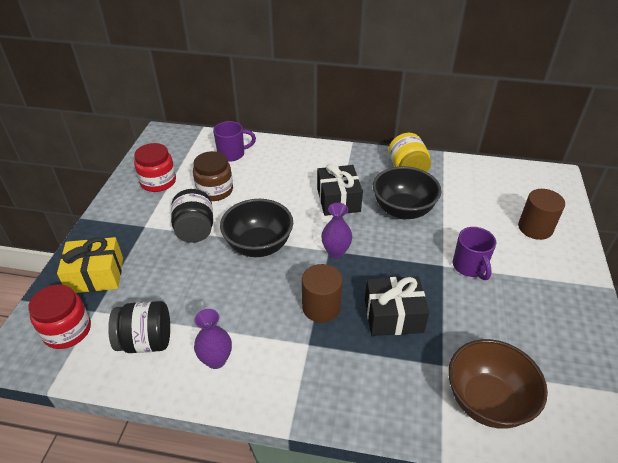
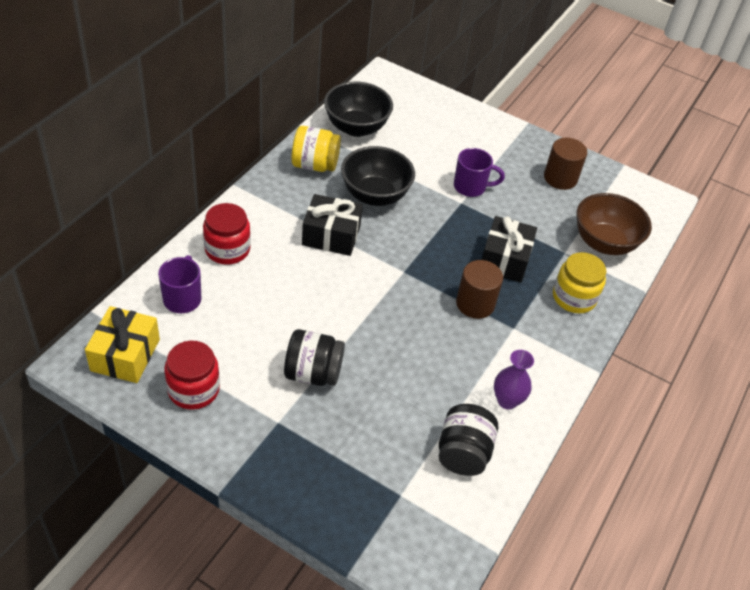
camera: 75 degrees left, 5 degrees up
red jar [28,284,91,349] -> red jar moved to [203,203,251,265]
yellow gift [57,237,123,293] -> yellow gift moved to [85,306,160,383]
brown jar [193,151,233,201] -> none
black bowl [220,199,293,257] -> black bowl moved to [324,82,393,137]
purple vase [321,203,352,258] -> none
brown cylinder [518,189,565,240] -> brown cylinder moved to [544,138,587,190]
none -> yellow jar [553,252,606,313]

